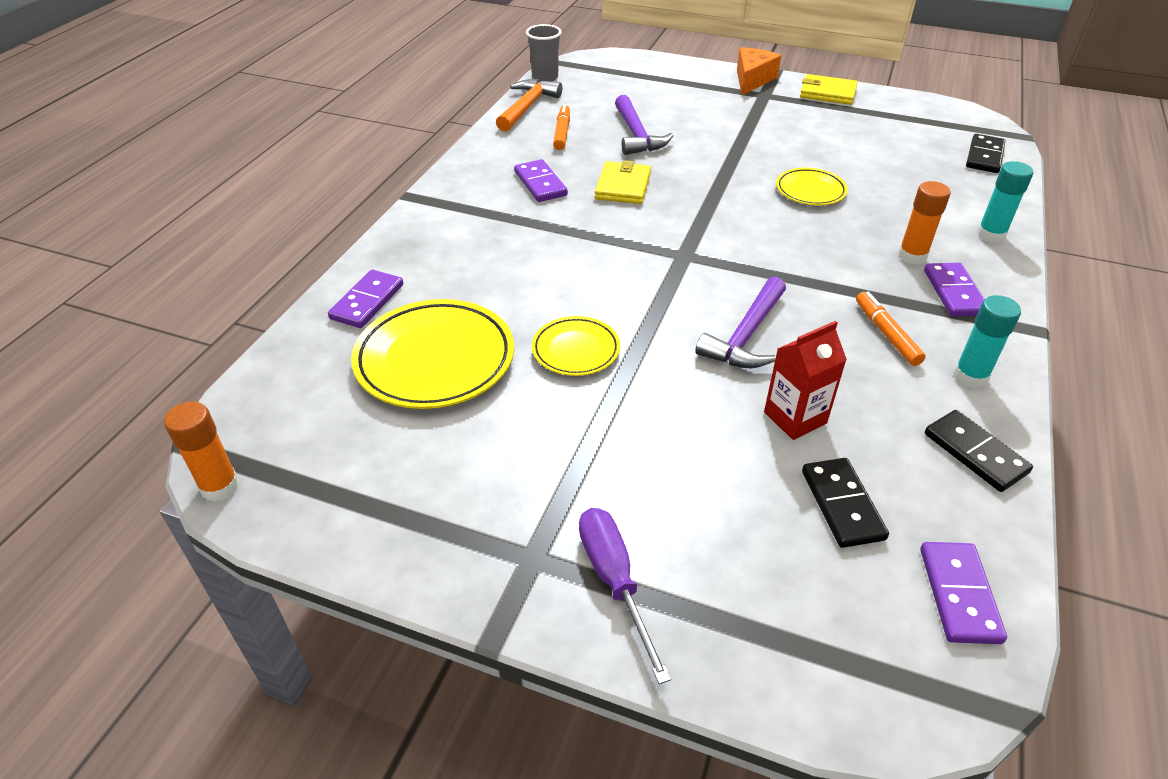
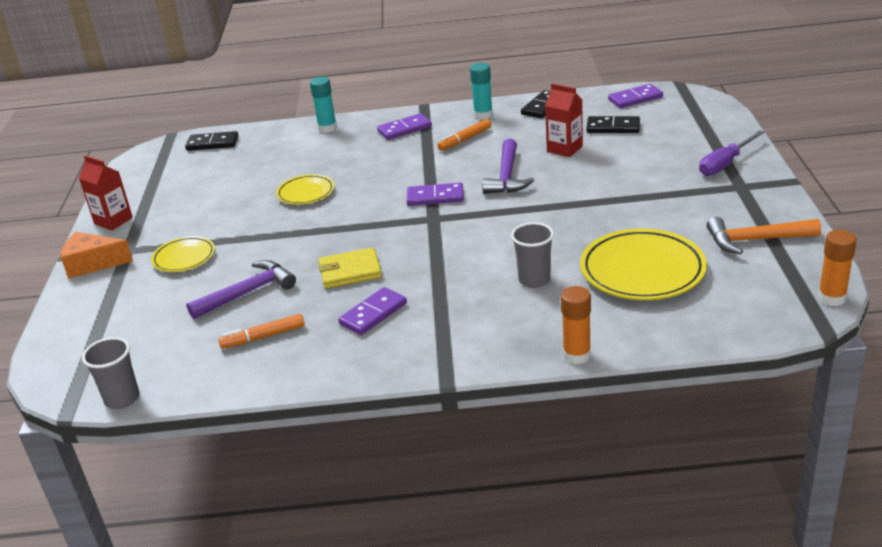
camera: 110 degrees left, 10 degrees down
purple domino [328,270,403,328] -> purple domino moved to [407,182,464,206]
orange hammer [496,79,562,132] -> orange hammer moved to [706,217,821,254]
yellow plate [532,316,620,376] -> yellow plate moved to [151,236,215,272]
purple hammer [695,276,786,368] -> purple hammer turned 90 degrees clockwise [482,139,534,194]
yellow wallet [800,74,858,105] -> red carton [79,155,133,231]
black domino [802,458,889,548] -> black domino turned 45 degrees clockwise [586,116,640,133]
orange glue stick [898,181,951,265] -> orange glue stick moved to [561,286,591,364]
none -> grey cup [511,222,554,288]

